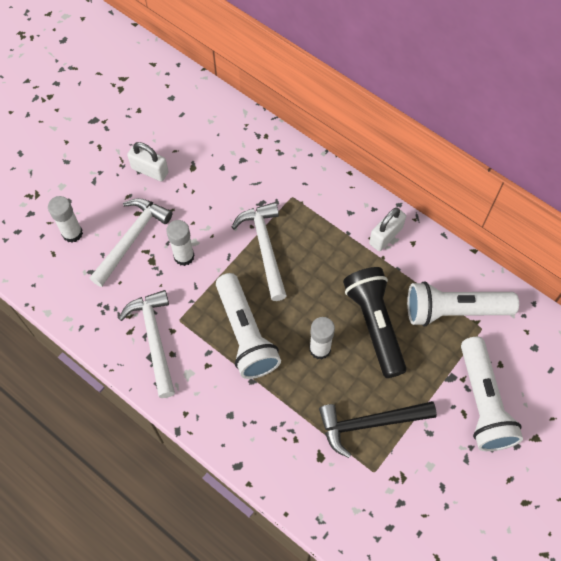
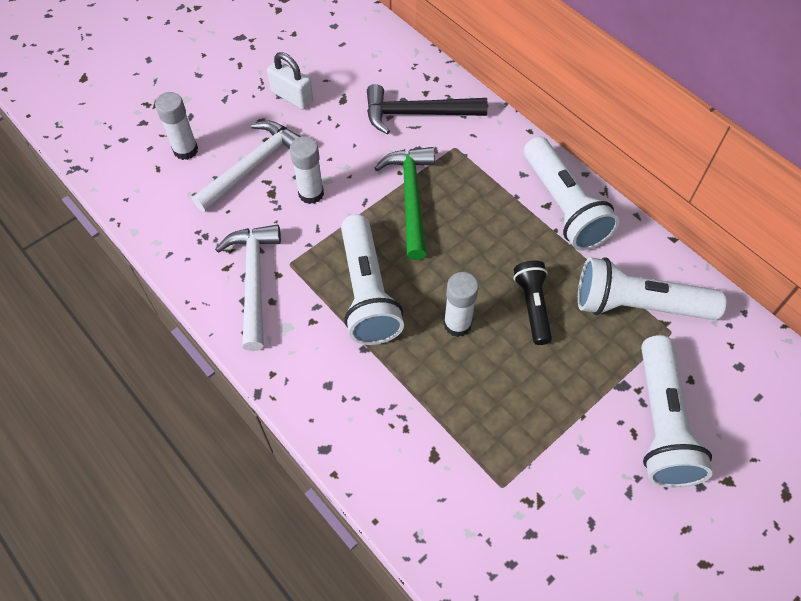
camera: 10 degrees right, 5 degrees down
white hammer [231,202,287,301] -> green hammer [375,147,435,260]
black hammer [319,401,437,458] -> black hammer moved to [367,84,488,135]
black flashlight [343,267,407,378] -> black flashlight [513,260,552,345], size x0.60
white padlock [369,207,406,251] -> white flashlight [524,137,619,251]

